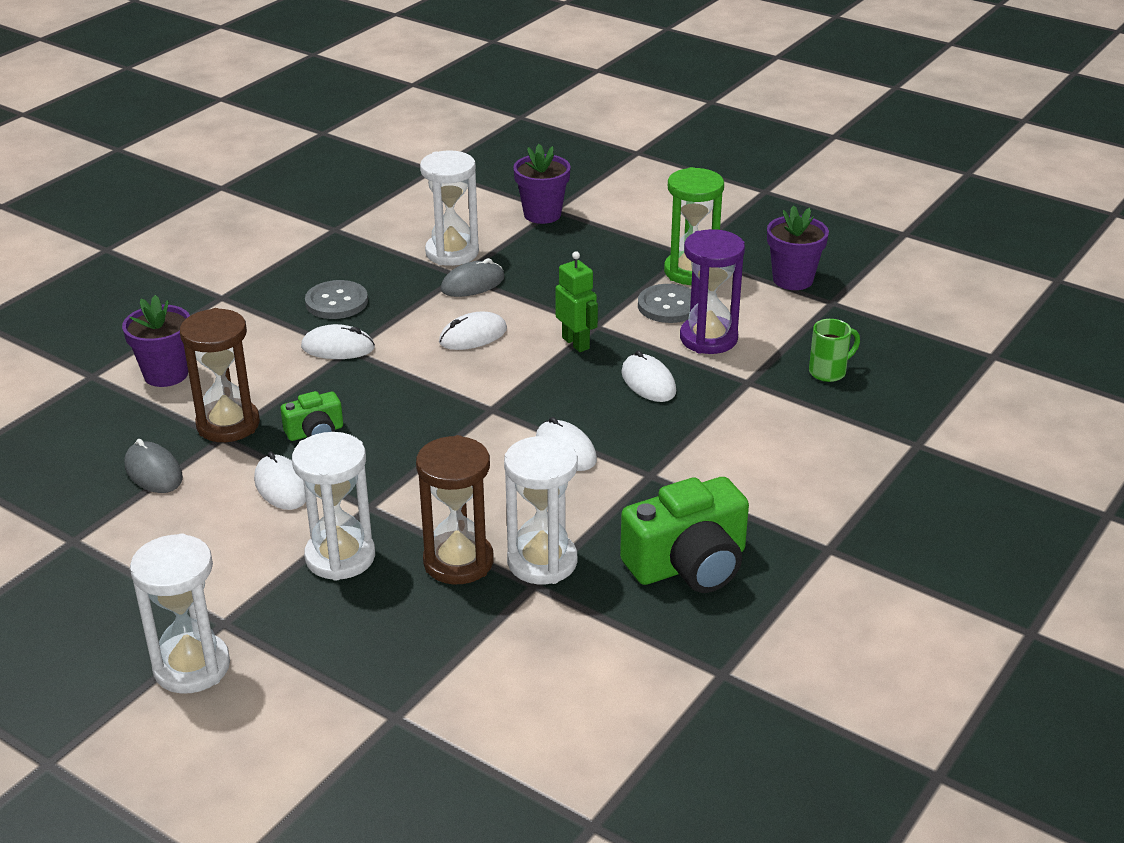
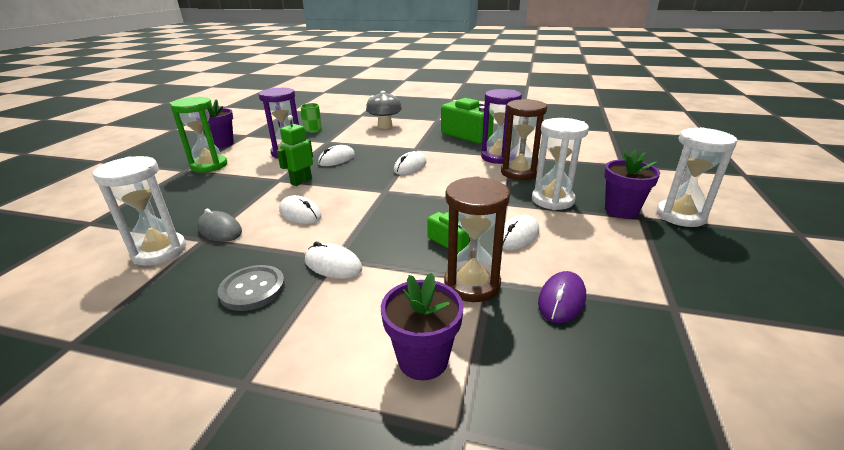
camera: 110 degrees left, 5 degrees down
grey mouse [124,439,183,493] -> purple mouse [538,271,586,323]
white mouse [301,324,375,359] -> white mouse turned 45 degrees counterclockwise [305,242,362,279]
white hourglass [504,436,578,584] -> purple hourglass [481,89,522,164]
purple flower pot [513,144,571,224] -> purple flower pot moved to [604,149,660,219]
grey button [638,284,691,323] -> none
none -> grey mushroom [366,91,402,129]

